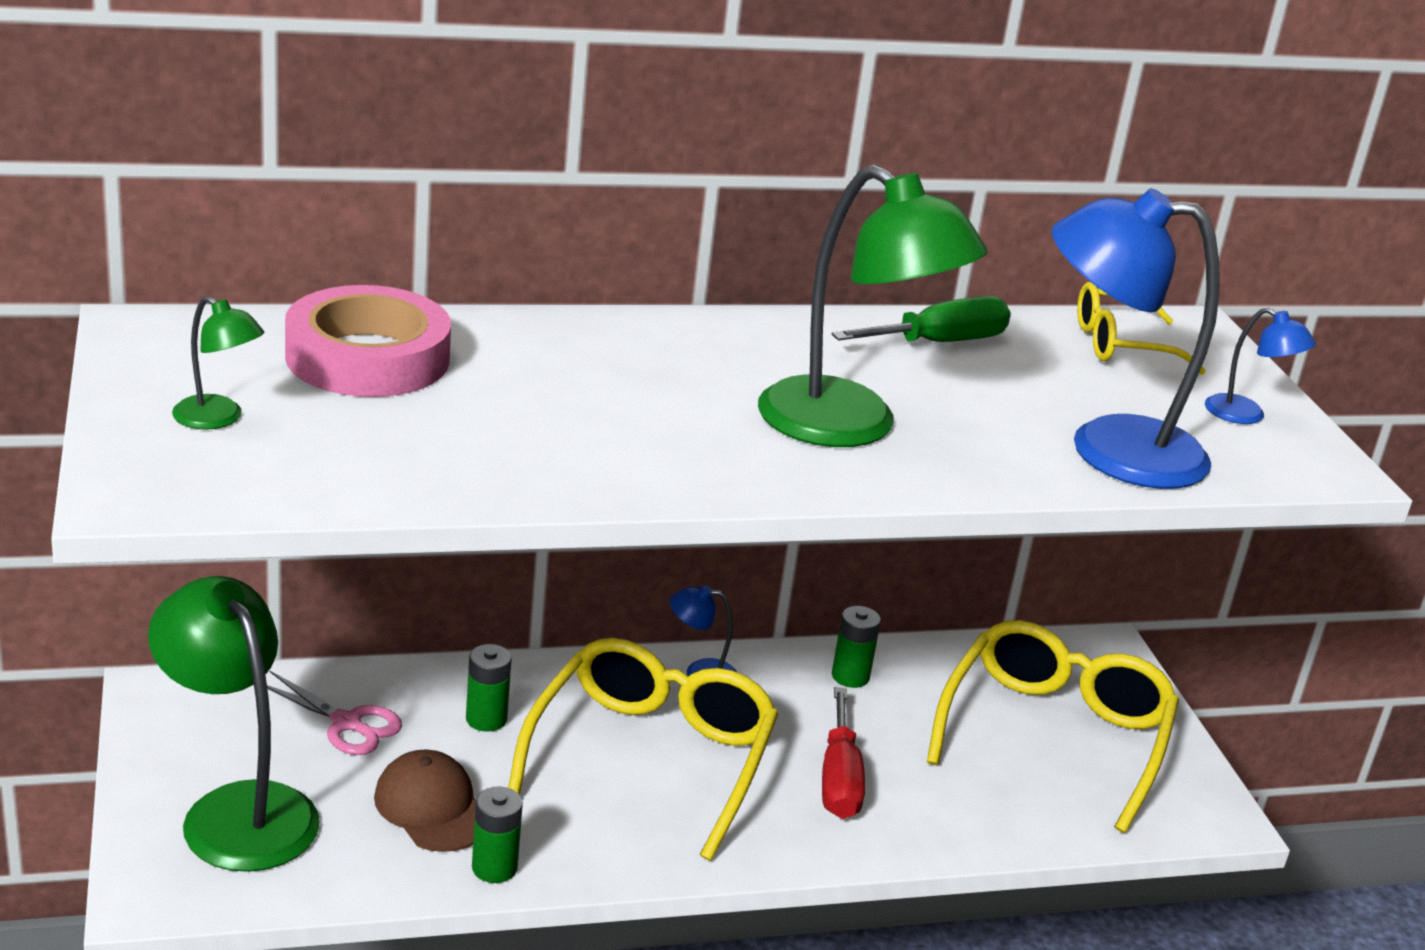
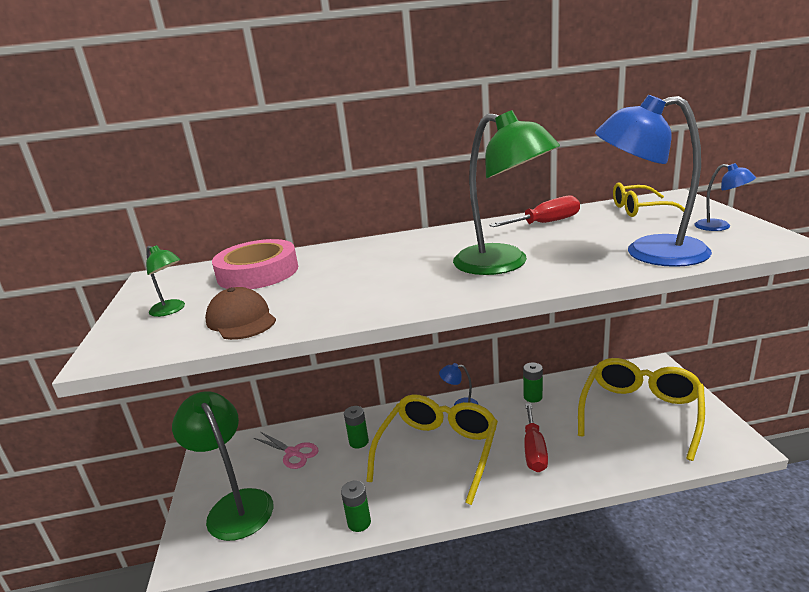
camera: 10 degrees right, 5 degrees down
brown cap [374,750,476,852] -> brown cap moved to [205,287,276,340]
green screwdriver [832,296,1011,342] -> red screwdriver [489,195,580,227]

